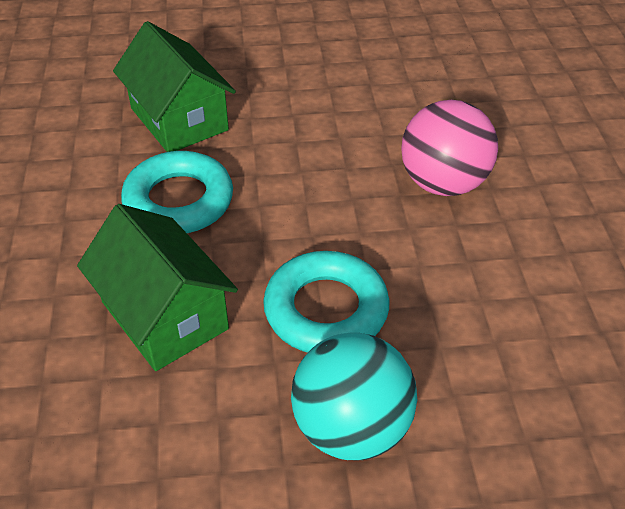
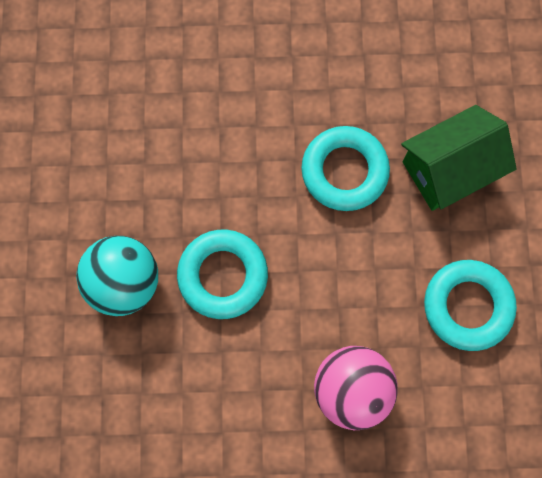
camera: 95 degrees right, 30 degrees up
green house [77,204,238,371] -> none
none -> turquoise ring [424,260,517,351]

